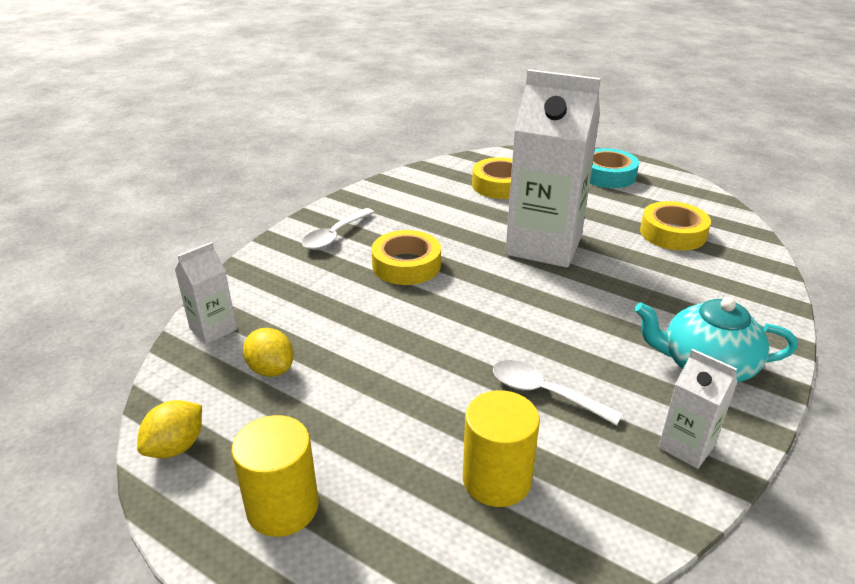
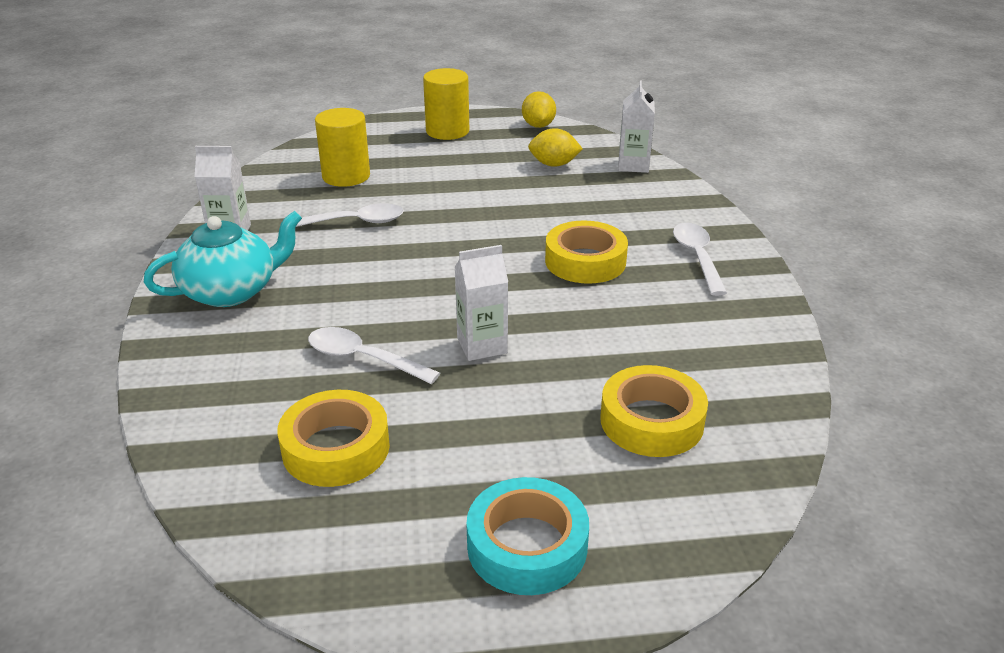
camera: 140 degrees right, 0 degrees up
white carton [505,69,601,268] -> white carton [455,245,508,361], size x0.46
none -> white spoon [308,327,440,384]

